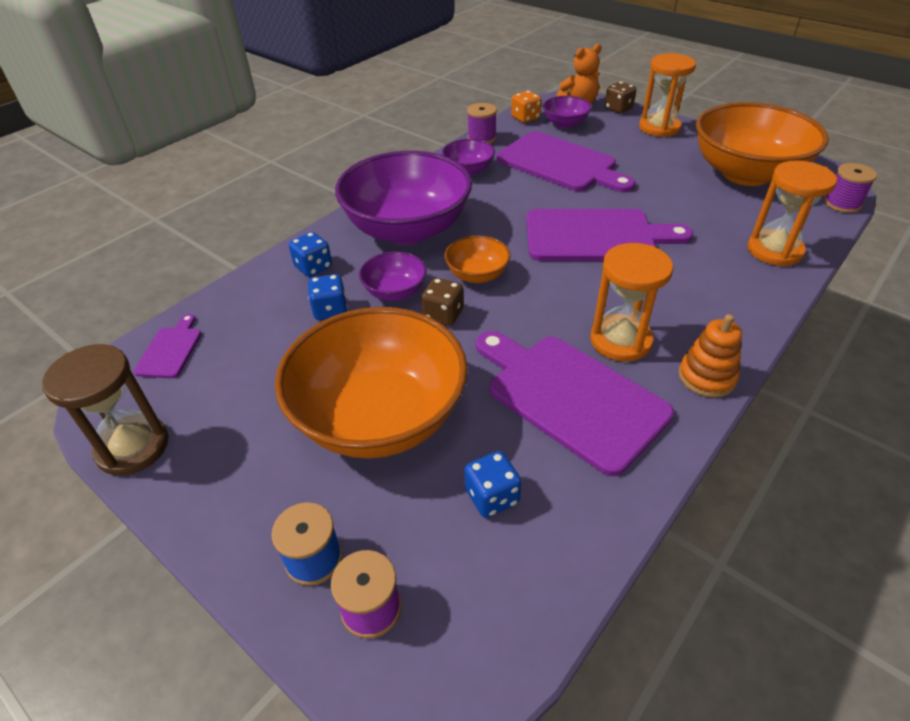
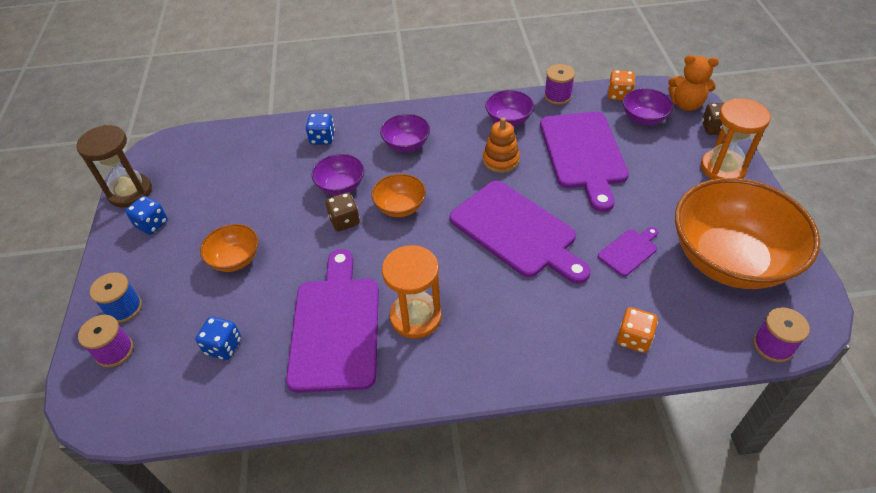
camera: 45 degrees right, 5 degrees up
purple cutting board [134,314,201,378] -> purple cutting board moved to [598,227,658,276]
orange bowl [275,307,468,459] -> orange bowl [200,224,258,272], size x0.45
blue dice [308,274,348,320] -> blue dice moved to [125,196,168,235]
purple bowl [335,151,472,244] -> purple bowl [380,114,430,152], size x0.45
orange stacking toy [678,314,742,398] -> orange stacking toy moved to [483,117,520,173]
orange hourglass [747,161,837,266] -> orange dice [617,307,658,353]

